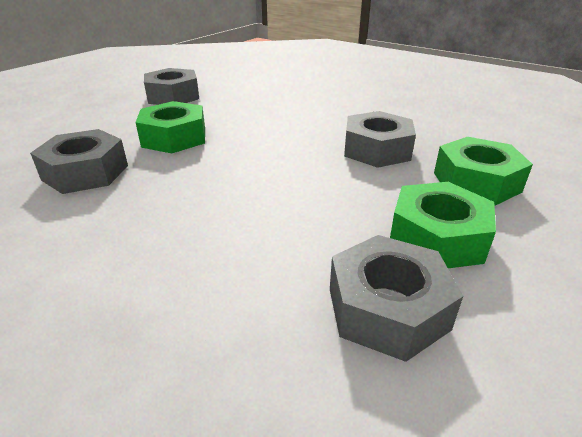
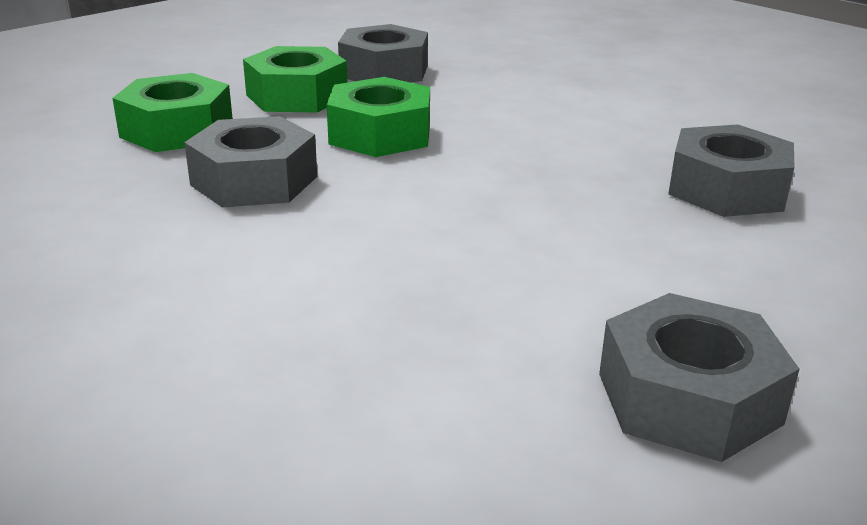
camera: 170 degrees left, 5 degrees down
green nut [135,101,205,153] -> green nut moved to [327,77,430,157]

